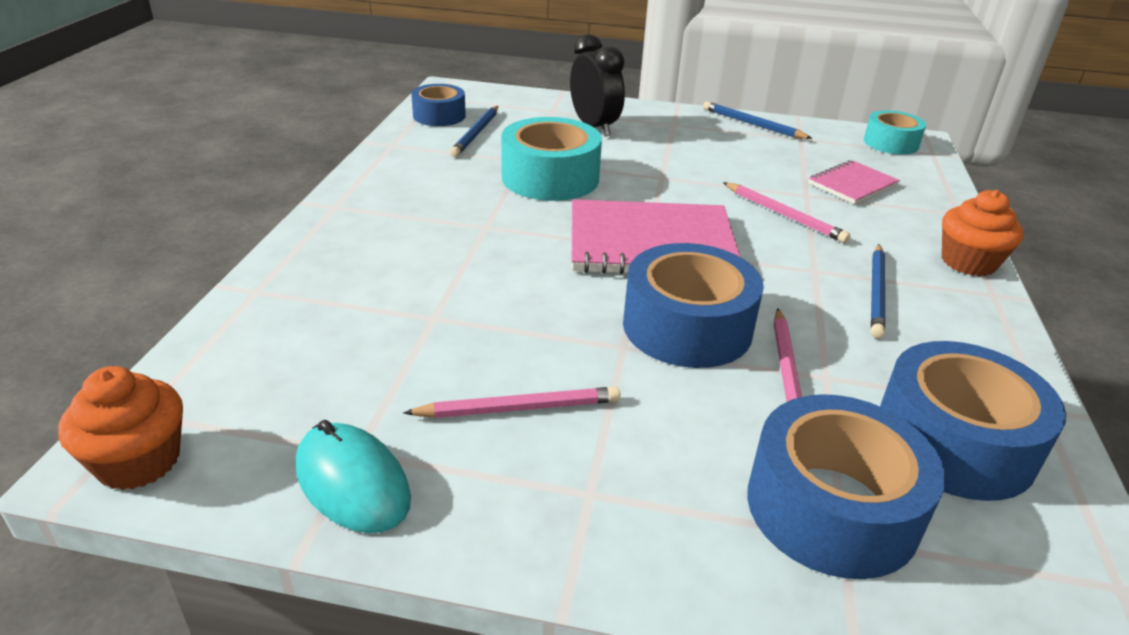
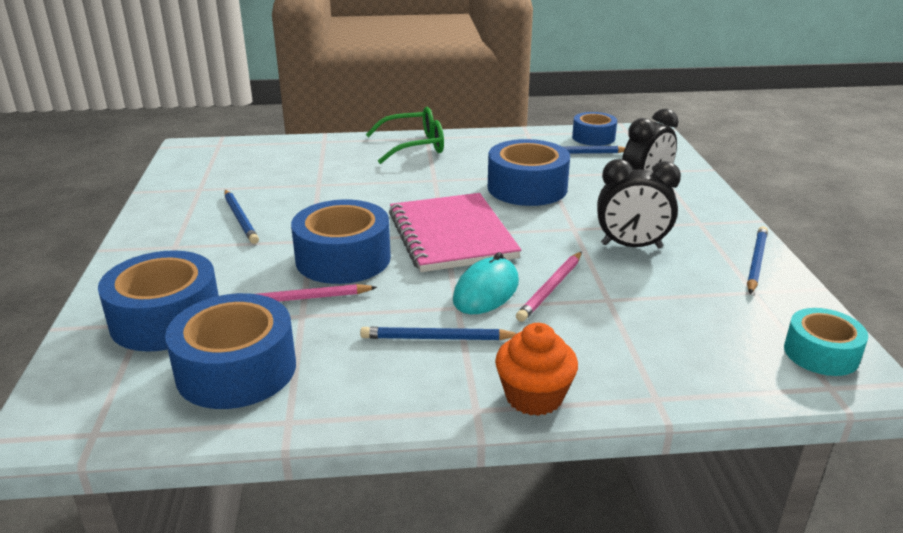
camera: 75 degrees right, 5 degrees down
orange cupcake [58,366,183,490] -> none
turquoise mouse [296,420,411,533] -> turquoise mouse moved to [453,252,519,314]
pink pencil [403,387,621,418] -> blue pencil [225,190,259,244]
turquoise tape [501,117,602,201] -> blue tape [488,139,570,206]
pink notebook [808,160,900,204] -> none
none -> green glasses [366,107,444,164]
none -> black clock [597,159,681,248]

